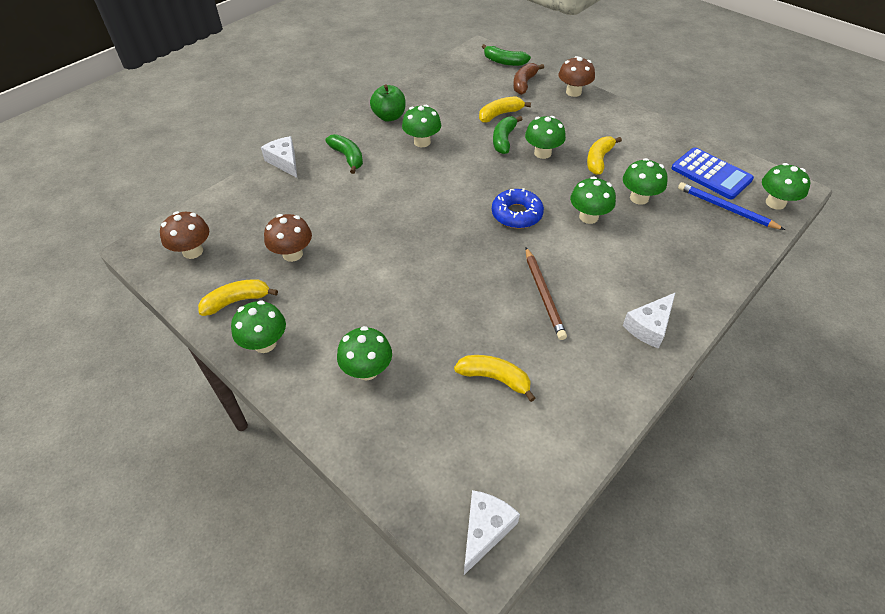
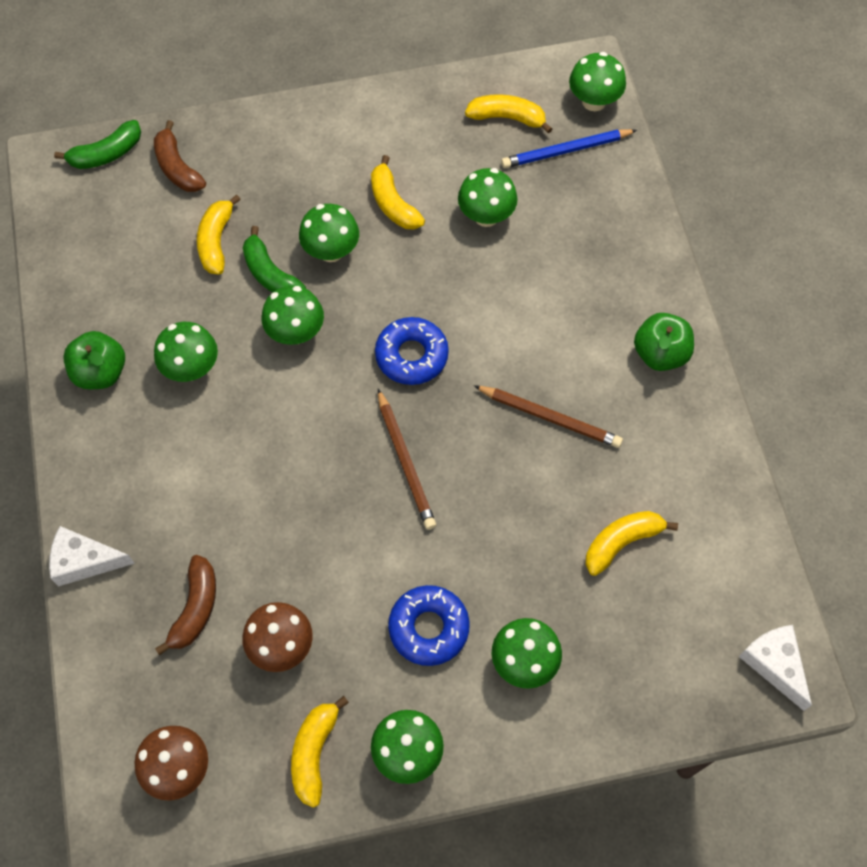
camera: 55 degrees left, 15 degrees up
green banana [325,134,363,174] -> none
brown mushroom [559,56,595,97] -> none
green mushroom [570,176,616,224] -> green mushroom moved to [261,286,324,345]
white cheese [623,292,676,349] -> green apple [634,313,694,371]
blue calculator [671,147,754,199] -> yellow banana [465,94,552,134]
none -> brown banana [155,555,216,656]
none -> brown pencil [378,389,436,530]
none -> blue donut [388,585,470,666]

